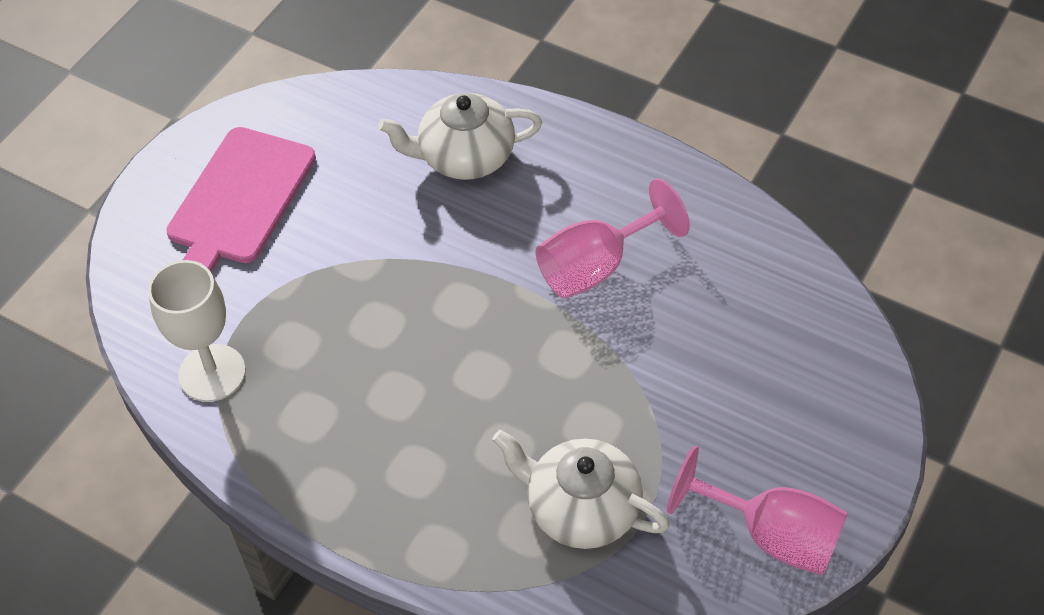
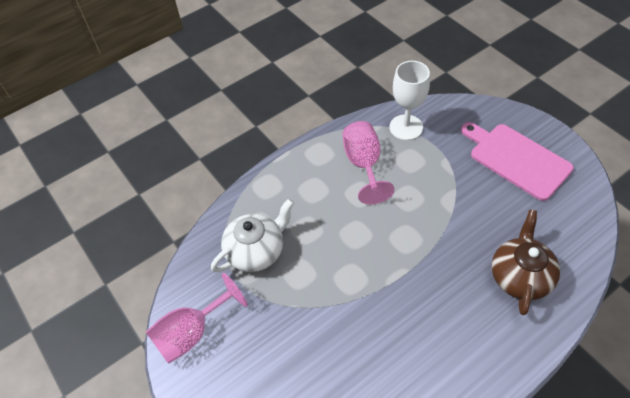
camera: 115 degrees right, 0 degrees up
white teapot [378,93,542,180] -> brown teapot [492,210,560,315]
pink goblet [536,179,690,299] -> pink goblet moved to [342,121,395,205]

